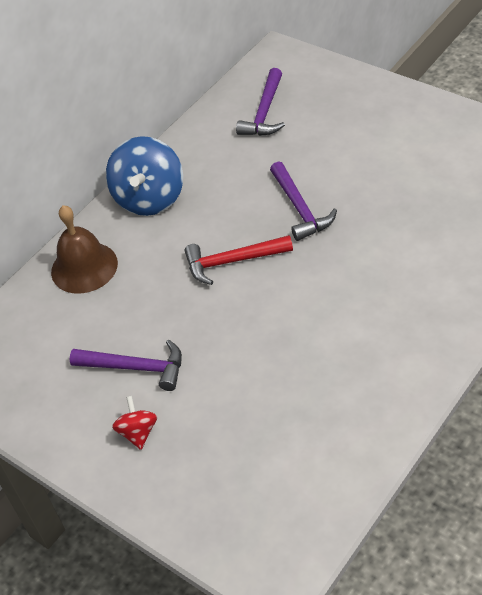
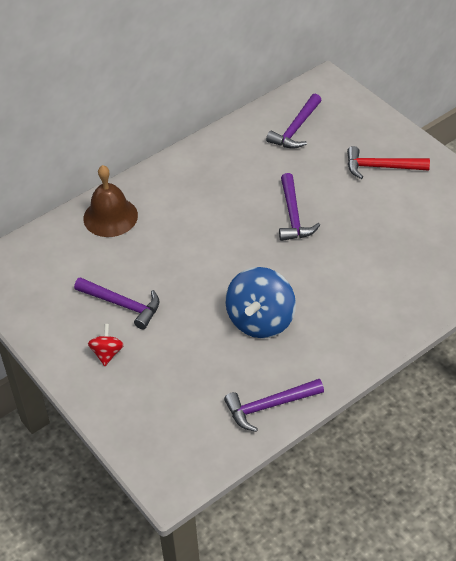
camera: 10 degrees right, 0 degrees up
blue spinning top [106,136,183,216] -> blue spinning top moved to [225,267,296,338]
red hammer [185,235,293,285] -> red hammer moved to [347,146,430,179]
none -> purple hammer [224,379,324,432]

